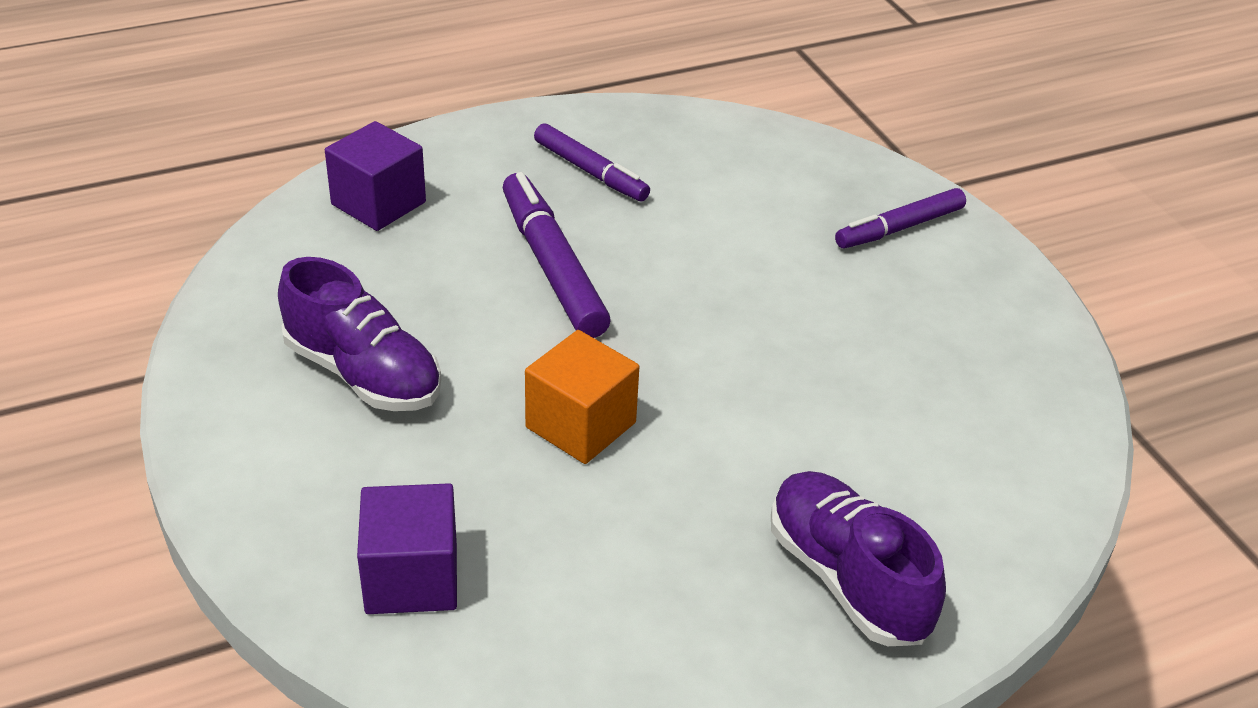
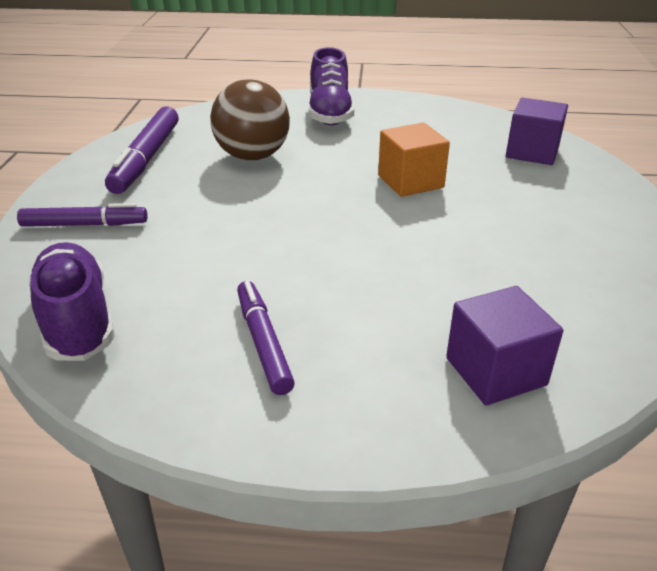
camera: 150 degrees left, 5 degrees down
purple shoe [278,257,441,411] -> purple shoe moved to [29,242,115,361]
purple marker [503,172,611,338] -> purple marker moved to [105,106,179,194]
none -> brown ball [210,79,290,161]

